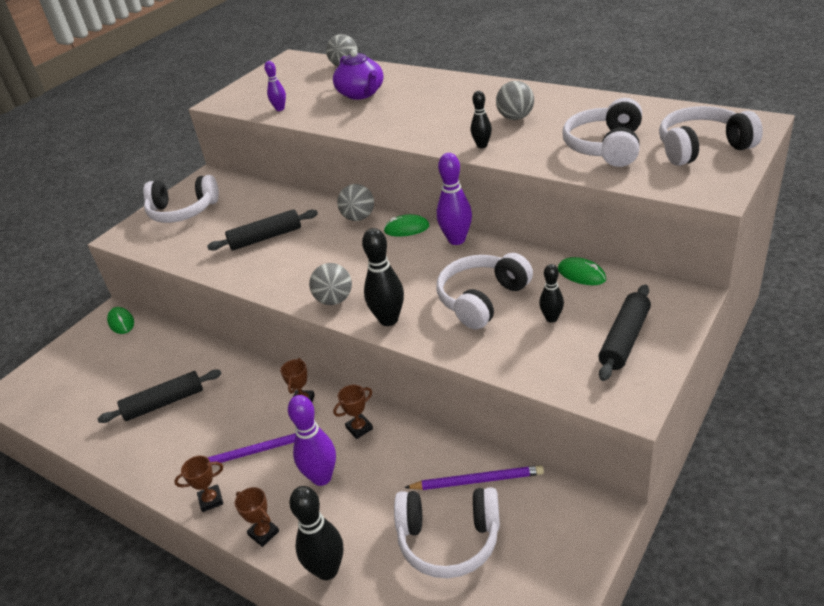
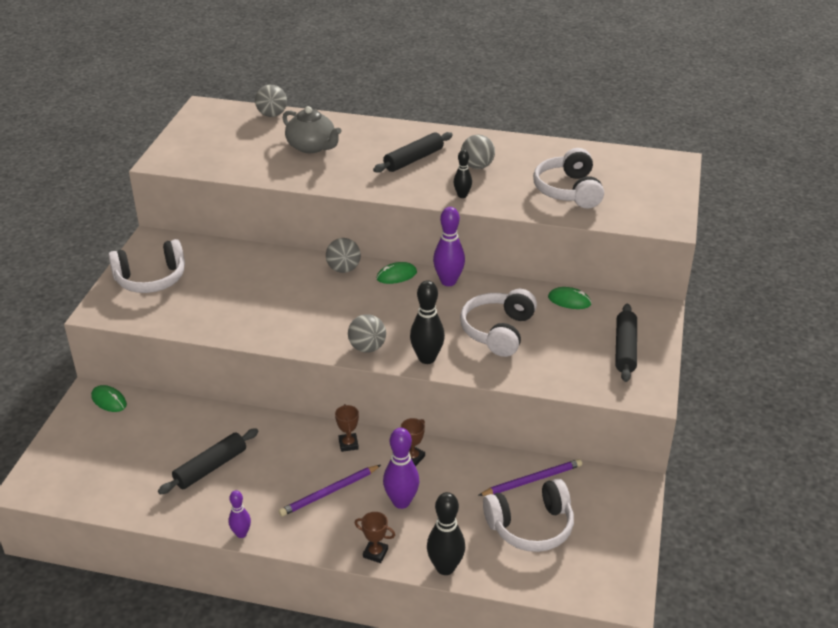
camera: 25 degrees left, 0 degrees up
brown trophy [174,456,223,512] -> none
black rolling pin [207,209,318,251] -> black rolling pin moved to [373,132,453,173]
purple bowling pin [264,61,286,111] -> purple bowling pin moved to [228,490,251,538]
purple teapot [333,49,384,100] -> grey teapot [283,106,341,153]
black bowling pin [539,264,564,323] -> none
white headphones [659,106,763,166] -> none

